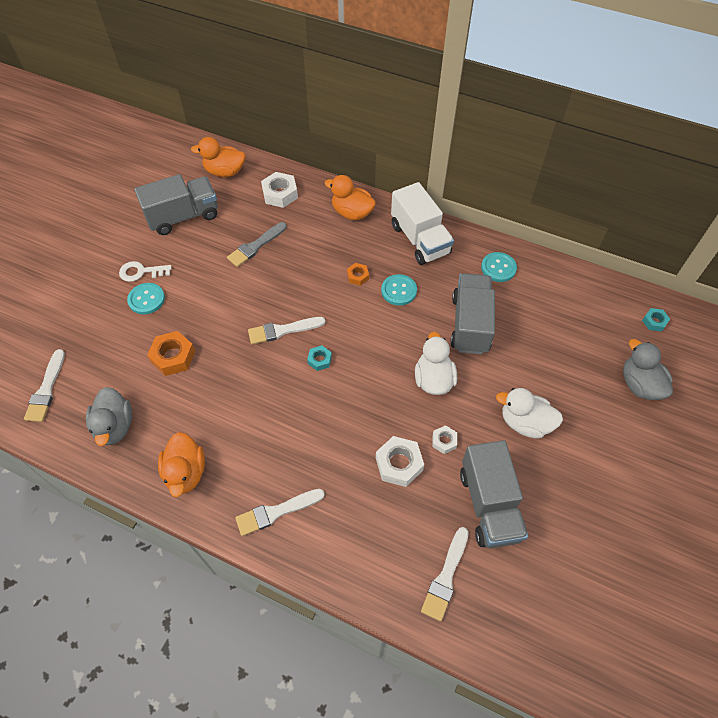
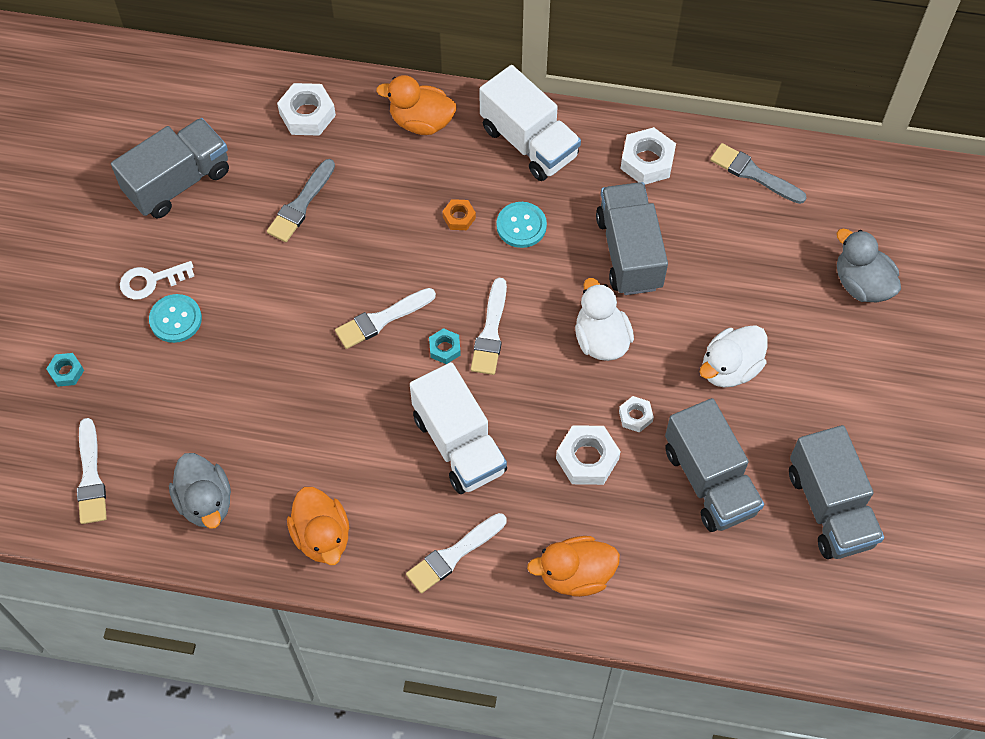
camera: 15 degrees left, 5 degrees up
orange nut [147,331,195,376] -> none
orange duck [191,137,246,177] -> orange duck moved to [527,536,620,597]
white brush [421,527,469,621] -> white brush moved to [471,278,507,375]
turquoise button [481,252,517,282] -> white nut [620,127,676,184]
white duck [496,388,563,439] -> white duck turned 45 degrees counterclockwise [700,325,768,388]
turquoise nut [642,308,670,332] -> turquoise nut moved to [46,353,84,387]
none -> white truck [410,362,507,494]
none -> grey brush [710,143,807,204]
none -> grey truck [789,425,884,559]

